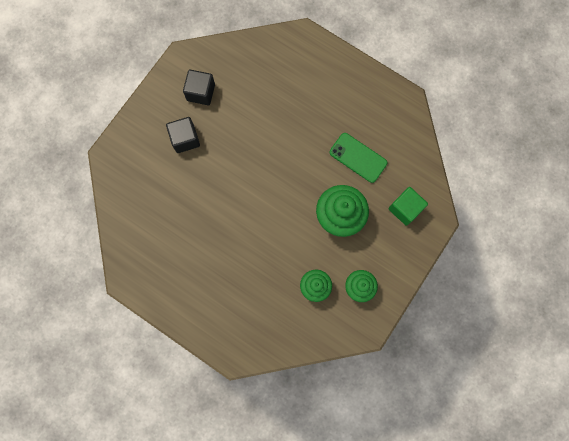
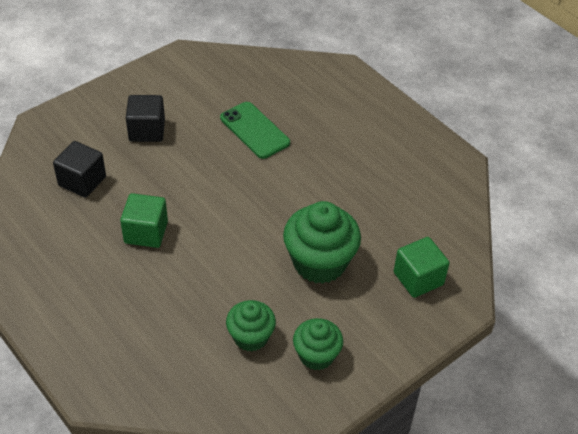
camera: 15 degrees right, 30 degrees down
black cube [183,70,215,105] -> black cube moved to [53,141,106,198]
green phone [330,133,387,183] -> green phone moved to [220,102,290,159]
none -> green cube [120,193,168,248]

